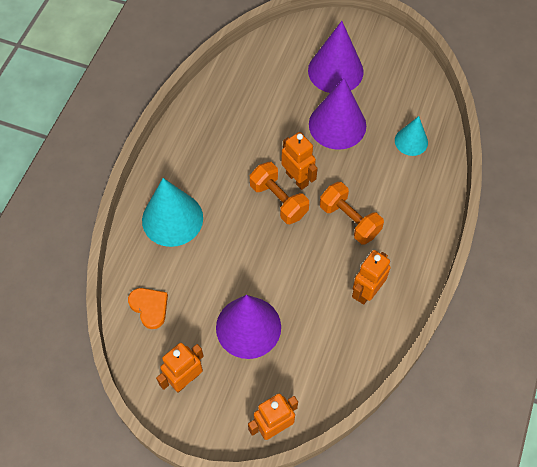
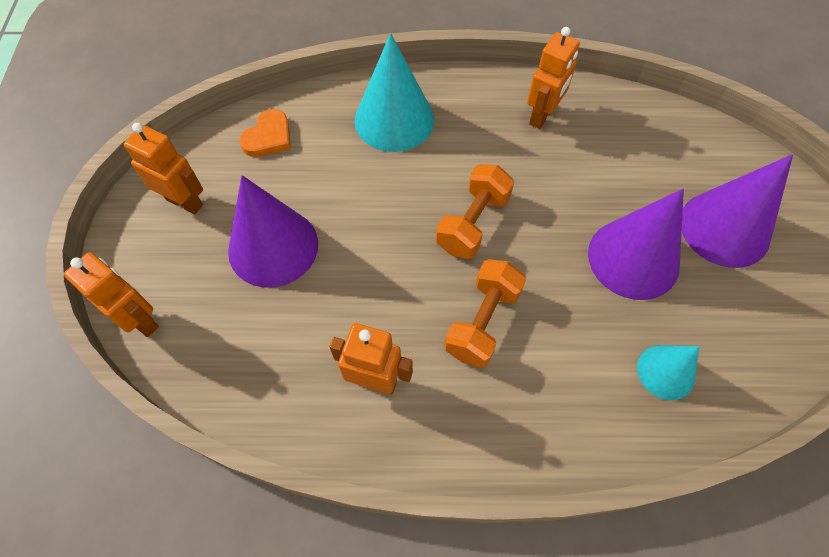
camera: 70 degrees right, 0 degrees up
orange robot [281,132,318,190] -> orange robot moved to [527,27,580,129]

